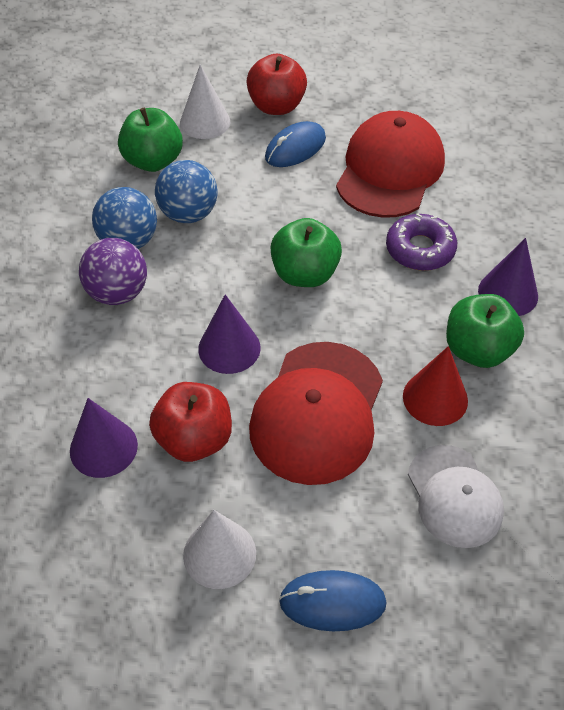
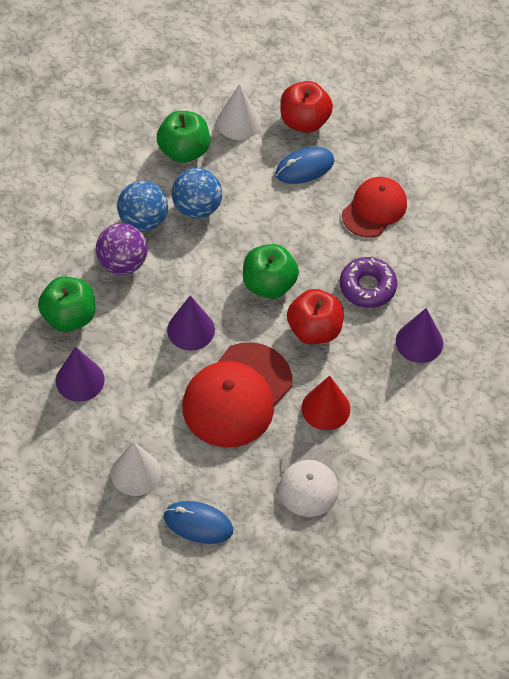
camera: 15 degrees right, 5 degrees up
red apple [149,382,232,462] -> red apple moved to [287,289,344,344]
red cap [336,111,445,218] -> red cap [342,177,407,237], size x0.64
green apple [446,294,524,368] -> green apple moved to [38,276,95,332]

